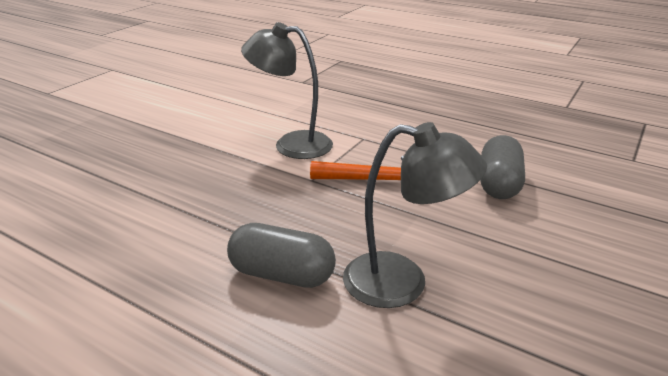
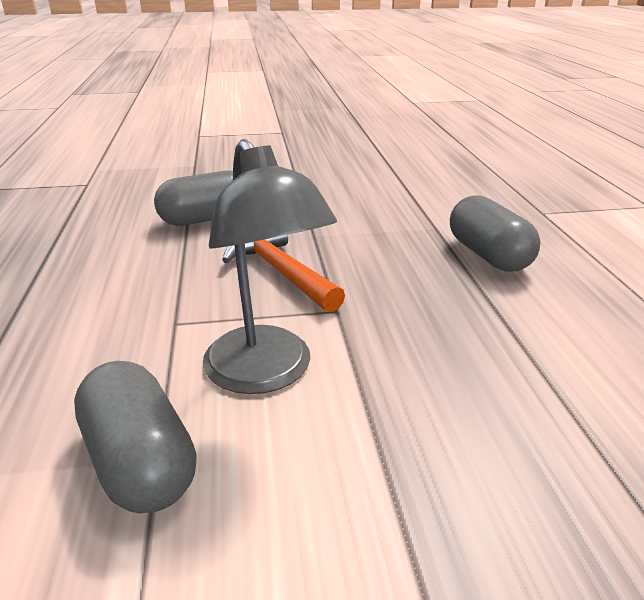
camera: 130 degrees left, 0 degrees up
grey lamp [343,122,487,308] -> none
none -> grey capsule [74,361,197,513]

